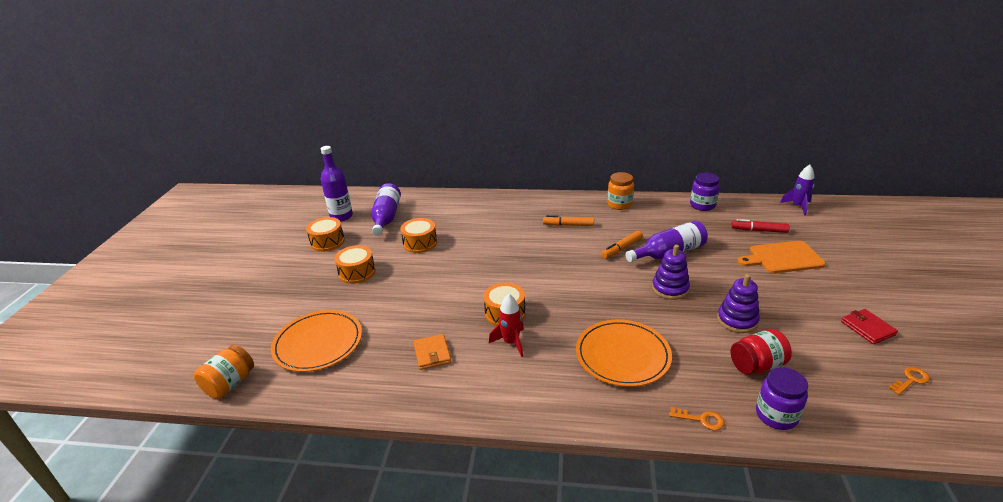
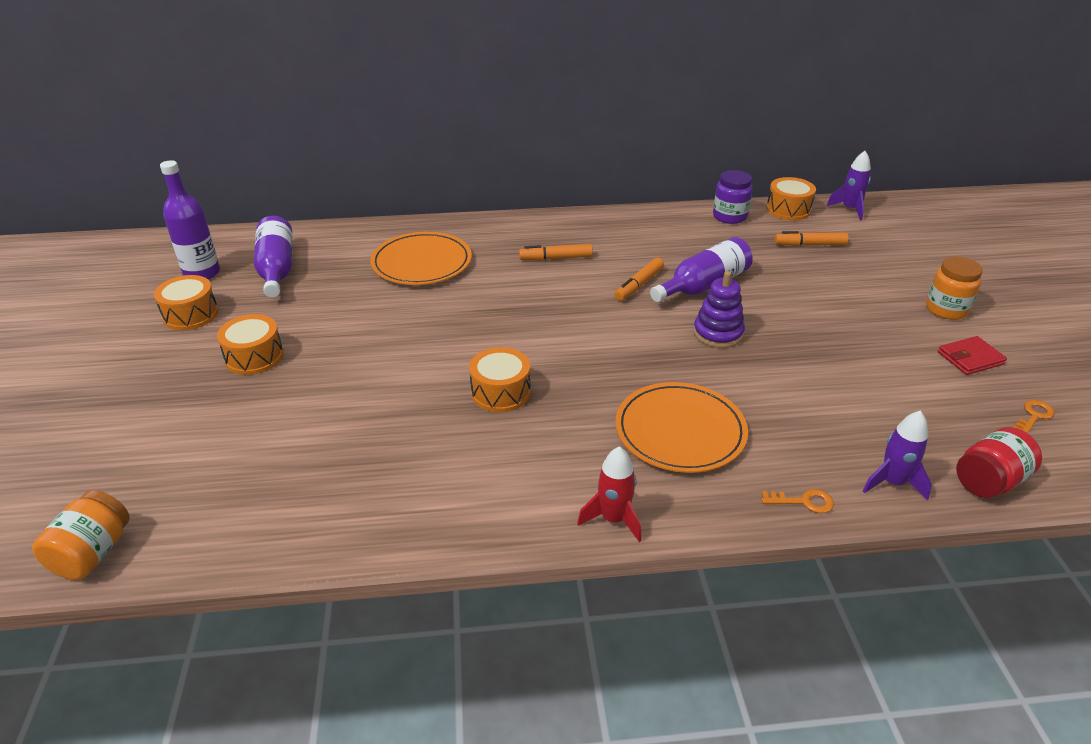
camera: 15 degrees left, 5 degrees up
orange plate [271,310,362,372] -> orange plate moved to [370,232,472,285]
orange drum [400,218,437,253] -> orange drum moved to [766,177,816,221]
orange wallet [413,334,451,370] -> none
red rocket [489,294,524,357] -> red rocket moved to [577,446,642,542]
orange jar [607,172,634,210] -> orange jar moved to [926,257,983,320]
purple stacking toy [717,274,760,333] -> none
red marker [731,219,789,233] -> orange marker [775,231,849,246]
red jar [731,329,792,375] -> red jar moved to [956,427,1042,498]
orange cutting board [738,241,826,273] -> none
purple jar [756,367,808,430] -> purple rocket [863,410,932,500]
red wallet [841,309,898,344] -> red wallet turned 75 degrees counterclockwise [938,336,1007,375]

